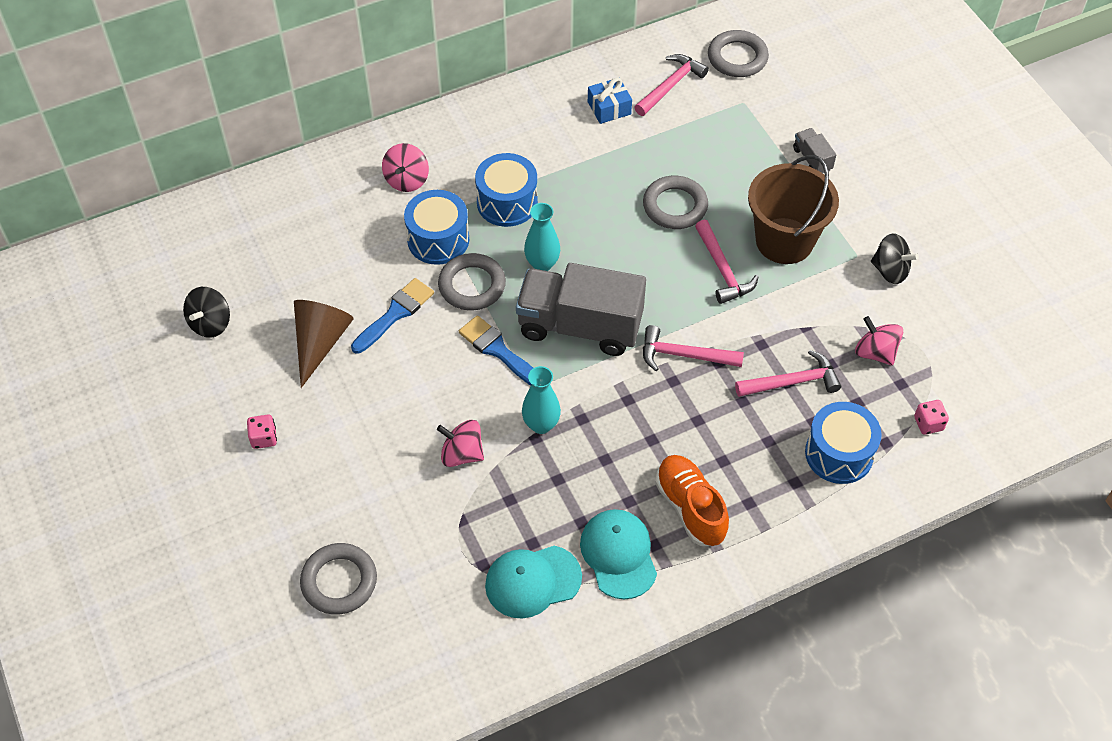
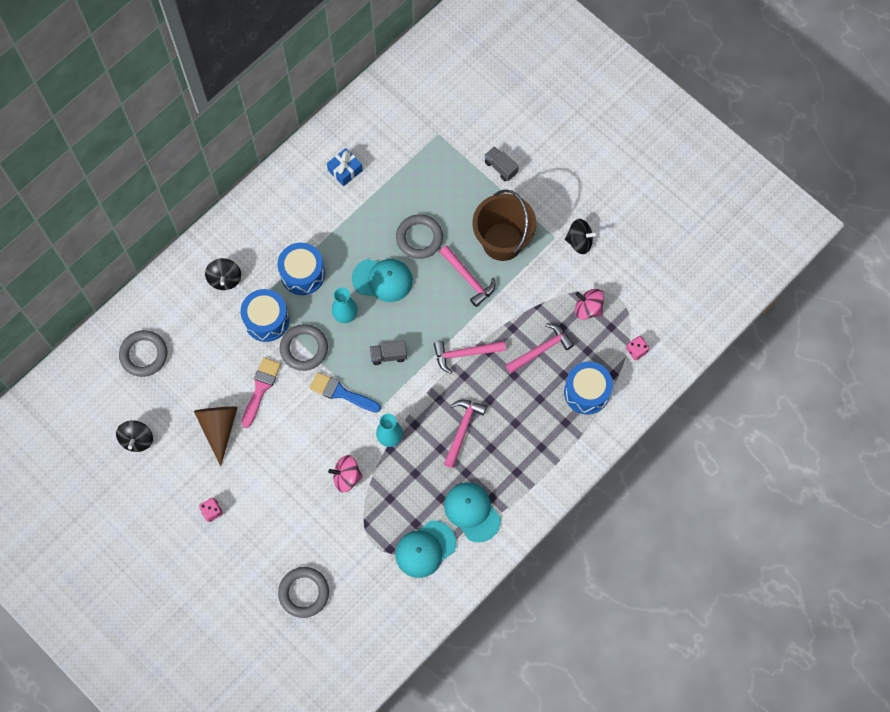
camera: 20 degrees left, 15 degrees up
blue brush [351,278,434,354] -> pink brush [241,357,281,428]
pink spinning top [382,143,429,192] -> black spinning top [205,258,241,290]
grey truck [516,263,646,356] -> grey truck [370,340,407,365], size x0.43
pink hammer [634,54,709,116] -> pink hammer moved to [444,400,487,468]
orange shoe [655,455,729,546] -> none
grey ring [708,30,769,77] -> grey ring moved to [119,330,168,377]
none -> turquoise cap [352,259,413,302]

